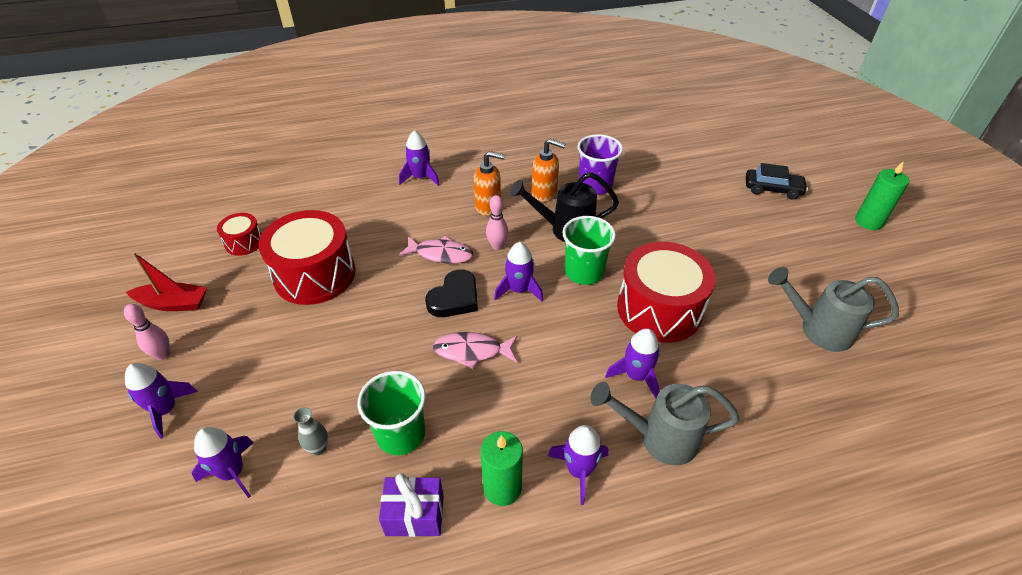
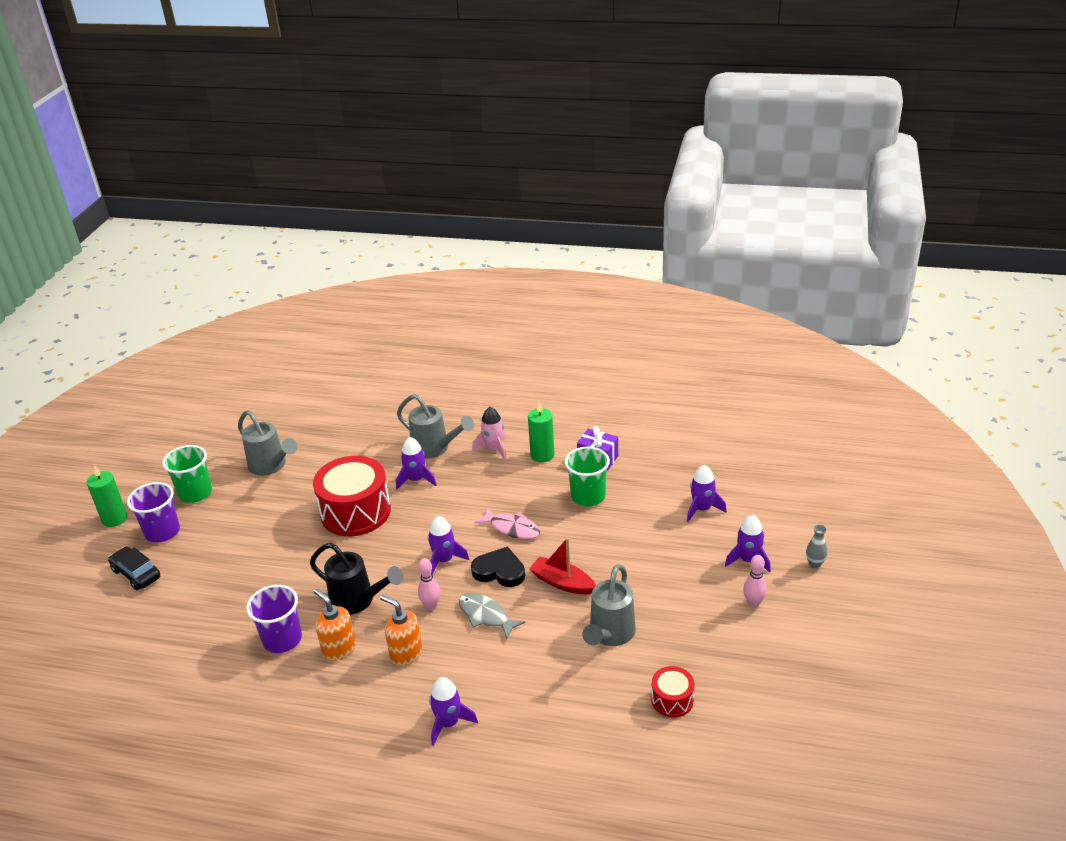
camera: 150 degrees left, 10 degrees down
red boat [126,252,207,311] -> red boat moved to [529,538,596,595]
red drum [258,210,356,305] -> grey watering can [583,564,636,646]
grey vase [293,407,328,455] -> grey vase moved to [806,525,827,568]
pink fish [399,236,473,264] -> grey fish [459,593,525,639]
black heart [425,269,478,317] -> black heart turned 45 degrees clockwise [471,546,525,587]
purple rocket [548,425,608,505] -> pink rocket [472,407,506,461]
green cup [562,216,616,285] -> green cup moved to [162,445,212,503]
none -> purple cup [127,482,180,543]

